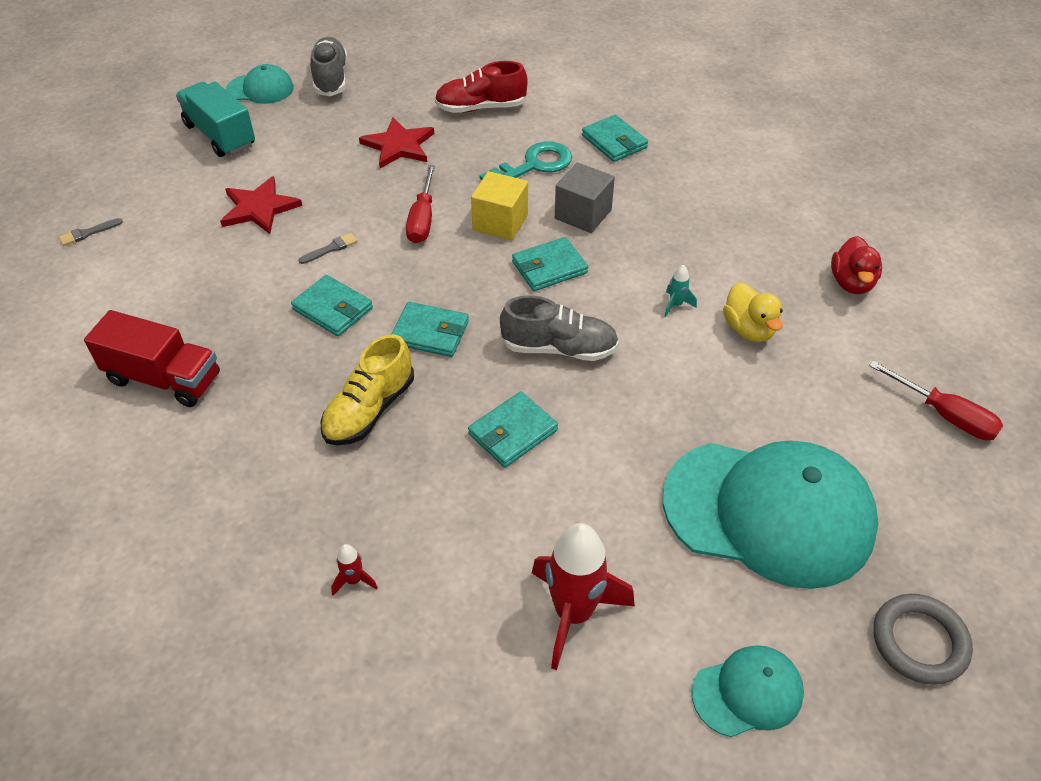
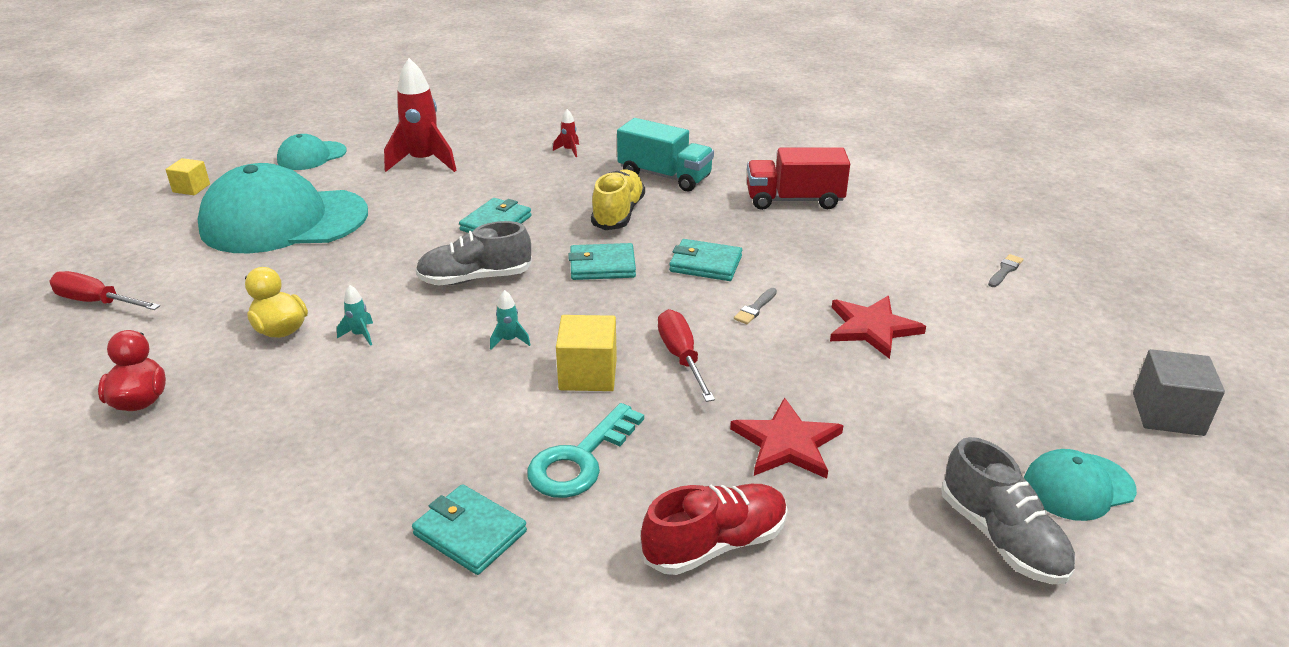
camera: 160 degrees right, 15 degrees down
turquoise truck [176,82,255,157] -> turquoise truck moved to [617,118,714,191]
turquoise wallet [512,237,588,291] -> turquoise rocket [490,290,531,350]
grey cube [555,162,615,233] -> grey cube moved to [1133,349,1225,436]
grey ring [873,594,973,685] -> yellow cube [165,158,210,195]

